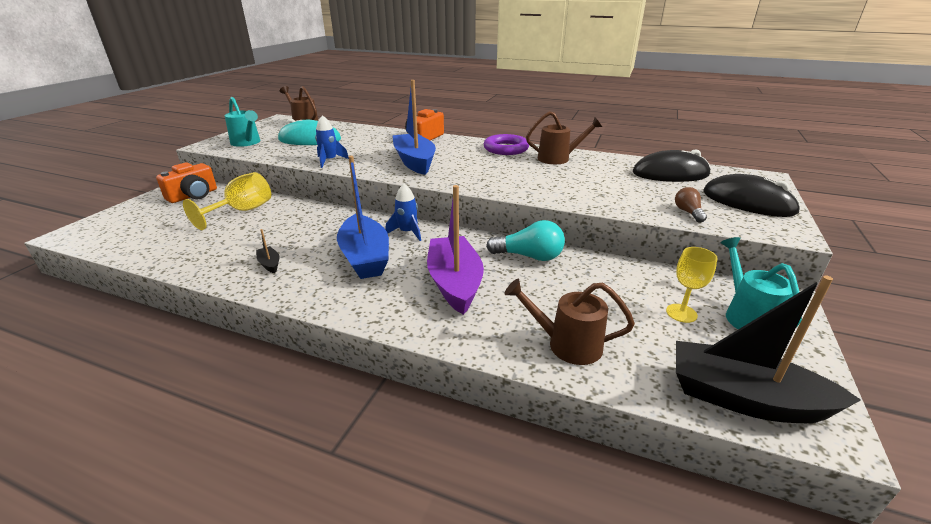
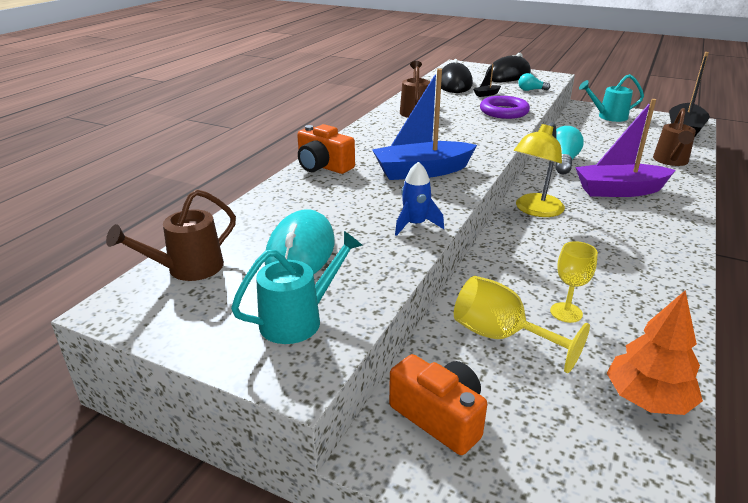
camera: 85 degrees left, 0 degrees up
black boat [256,229,279,273] -> black boat moved to [473,64,501,97]
blue boat [337,156,389,279] -> none
blue rocket [385,184,421,241] -> yellow lamp [514,122,565,217]
purple ring [484,134,529,155] -> purple ring moved to [480,96,530,119]
yellow goblet [666,247,717,323] -> yellow goblet moved to [550,241,598,323]
brown light bulb [675,187,707,223] -> turquoise light bulb [518,73,550,91]
none -> orange tree [607,291,703,415]

